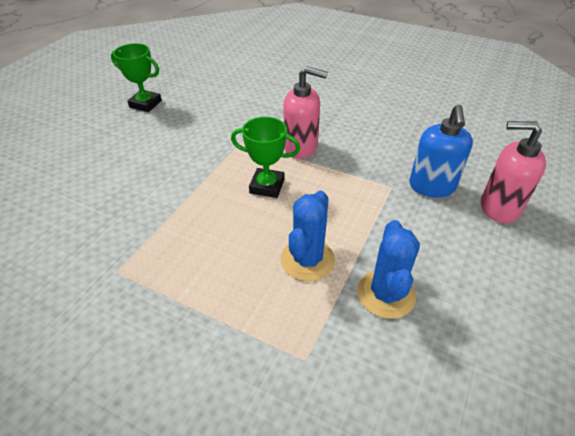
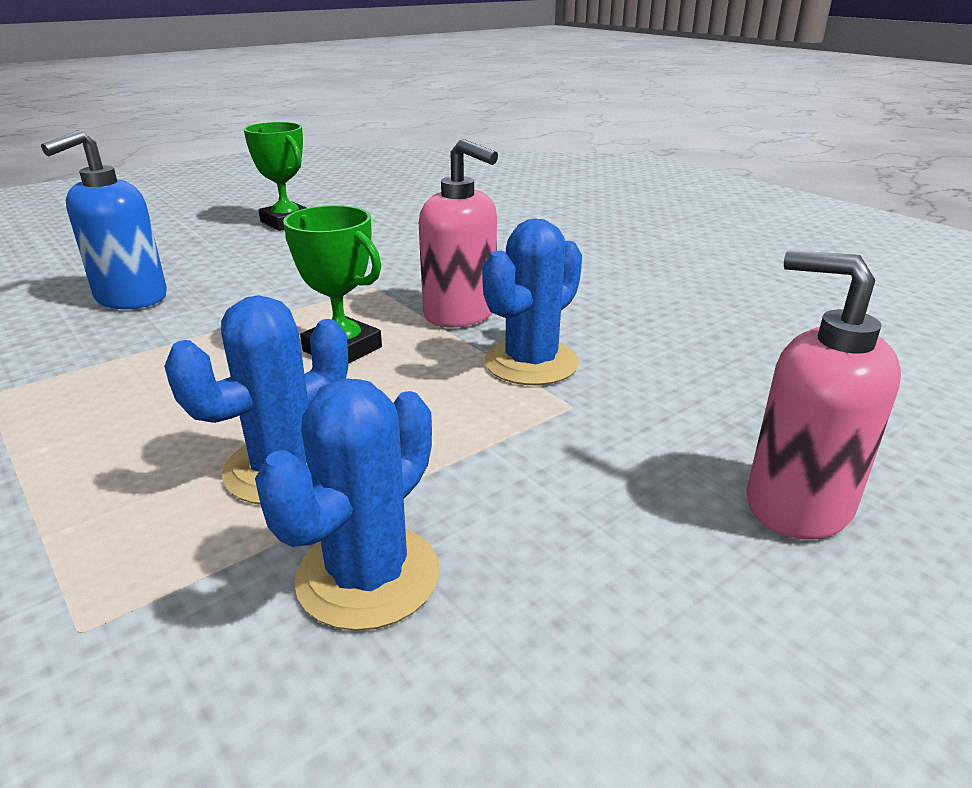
camera: 25 degrees right, 15 degrees down
blue soap dispenser [409,104,473,198] -> blue soap dispenser moved to [41,130,167,309]
none -> blue cactus [482,219,582,385]

